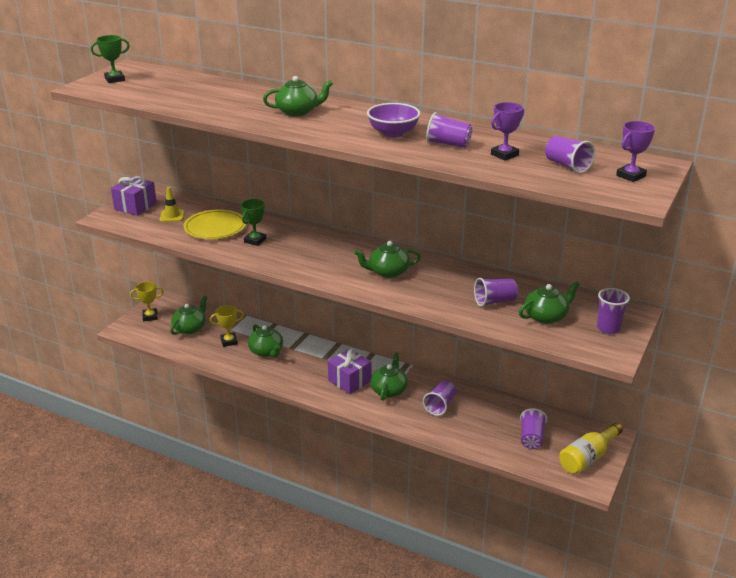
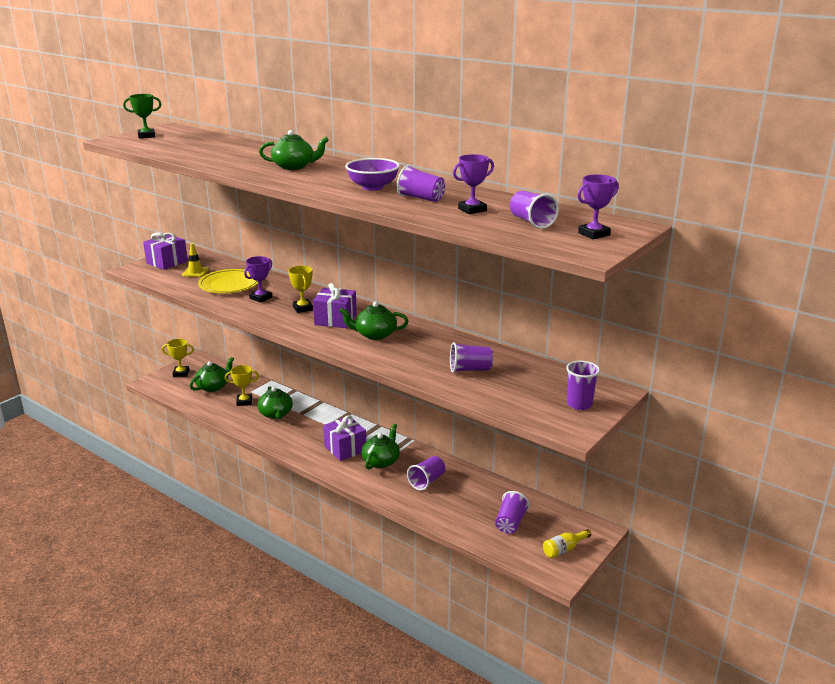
camera: 10 degrees right, 5 degrees down
green trophy [241,199,266,246] -> purple trophy [244,256,272,303]
green teapot [519,281,580,324] -> none
yellow bottle [559,423,623,474] -> yellow bottle [543,529,591,558], size x0.61
none -> yellow trophy [288,266,313,313]
none -> purple gift [313,283,357,328]

